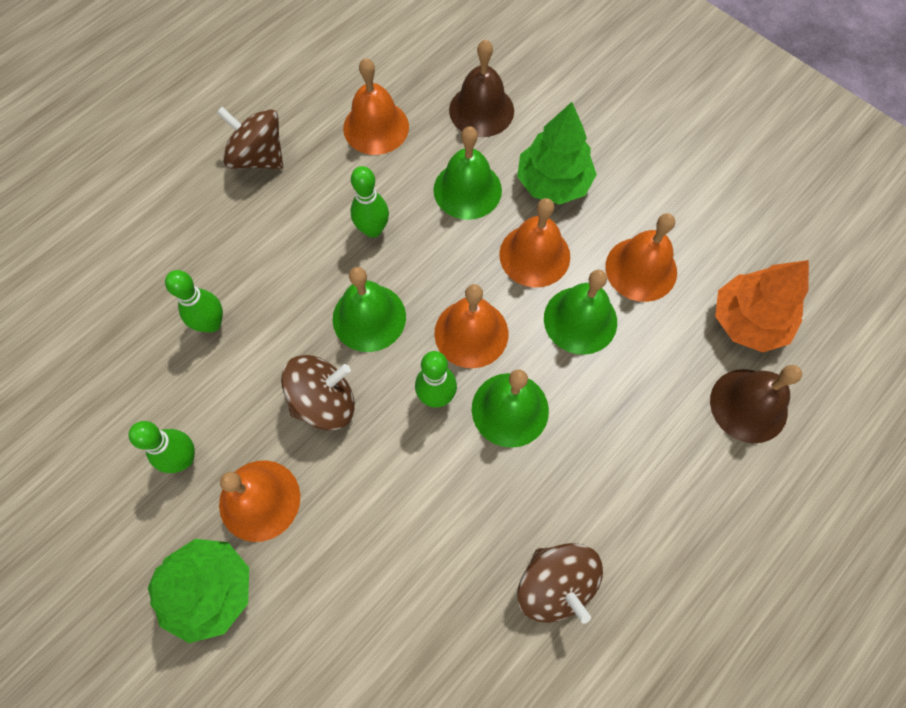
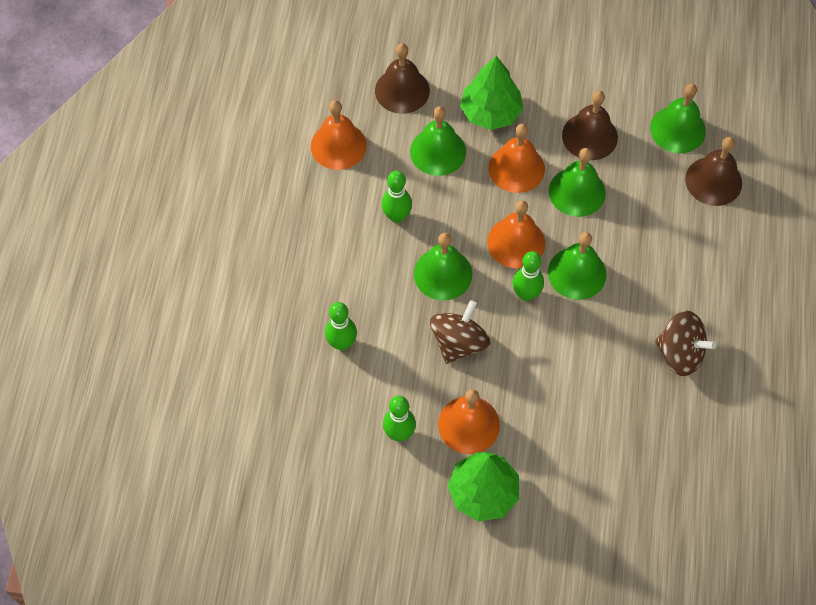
camera: 35 degrees left, 5 degrees down
brown spinning top [216,107,283,169] -> none
orange bell [605,213,677,302] -> brown bell [562,91,618,160]
orange tree [715,260,809,352] -> green bell [650,83,706,153]

